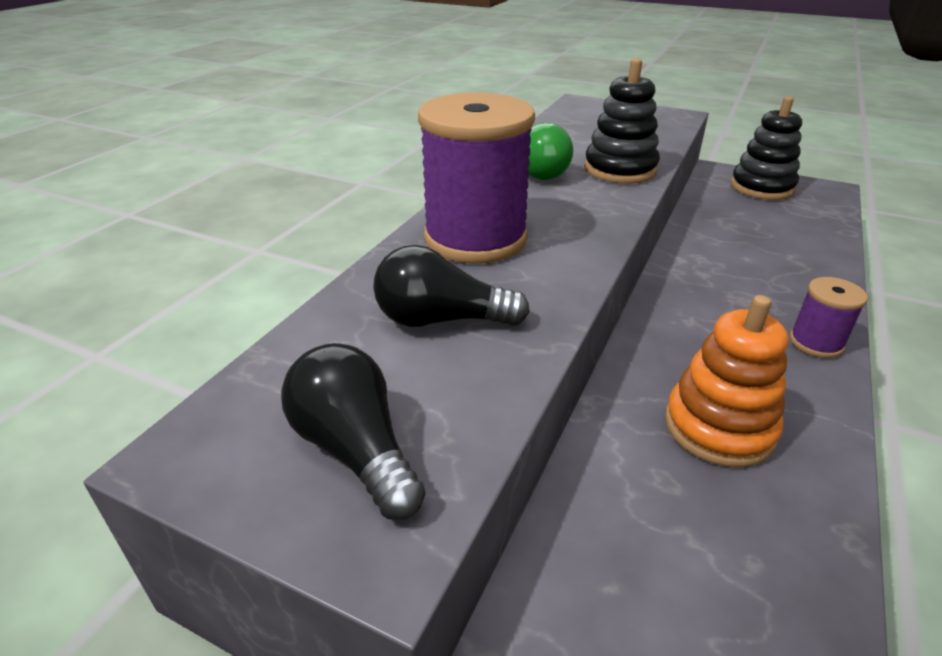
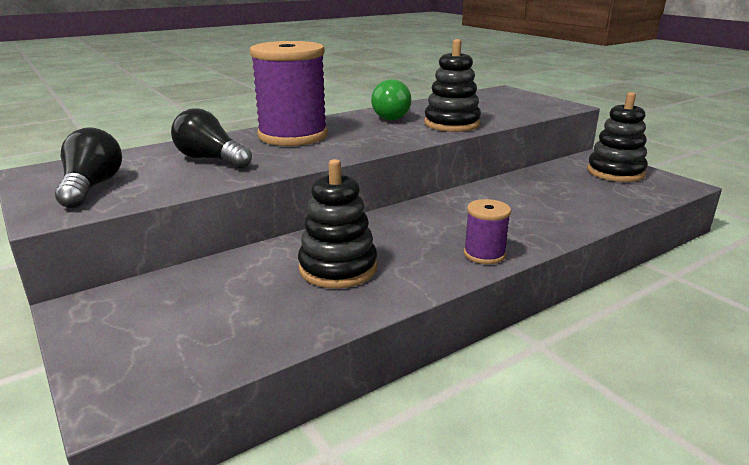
camera: 30 degrees right, 10 degrees down
orange stacking toy [665,295,788,468] -> black stacking toy [298,159,377,289]

